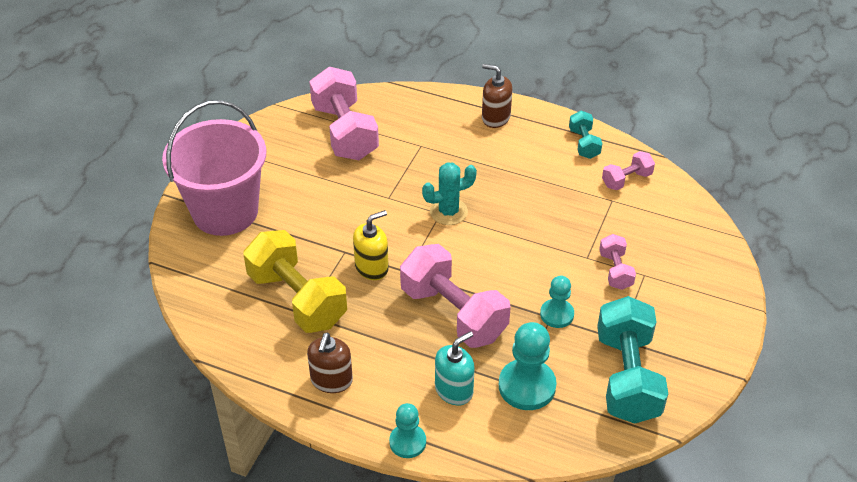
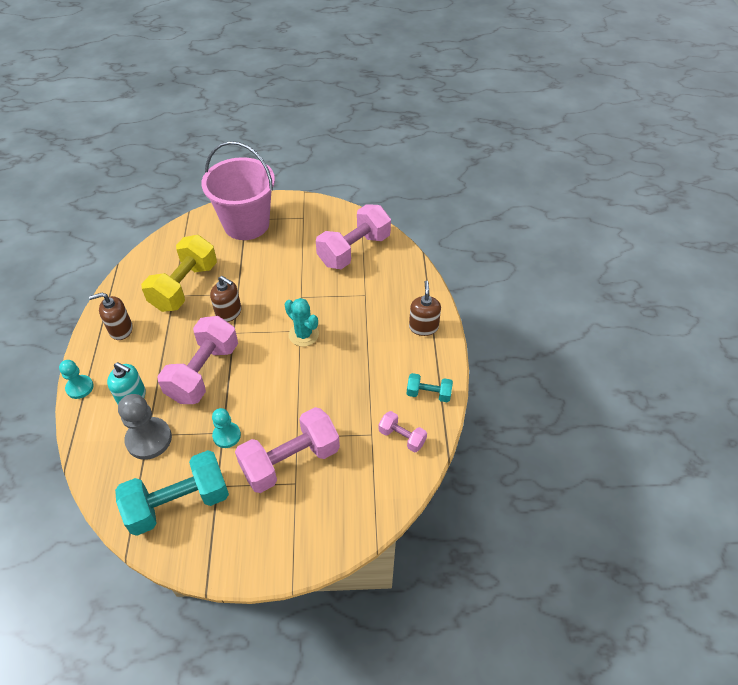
camera: 65 degrees right, 5 degrees up
yellow soap dispenser [353,210,389,280] -> brown soap dispenser [210,276,241,322]
turquoise pawn [499,322,557,410] -> grey pawn [118,394,172,460]
turquoise dumbbell [569,111,602,159] -> turquoise dumbbell turned 45 degrees clockwise [407,373,453,402]
pink dumbbell [599,234,636,290] -> pink dumbbell [235,407,340,493], size x2.01

